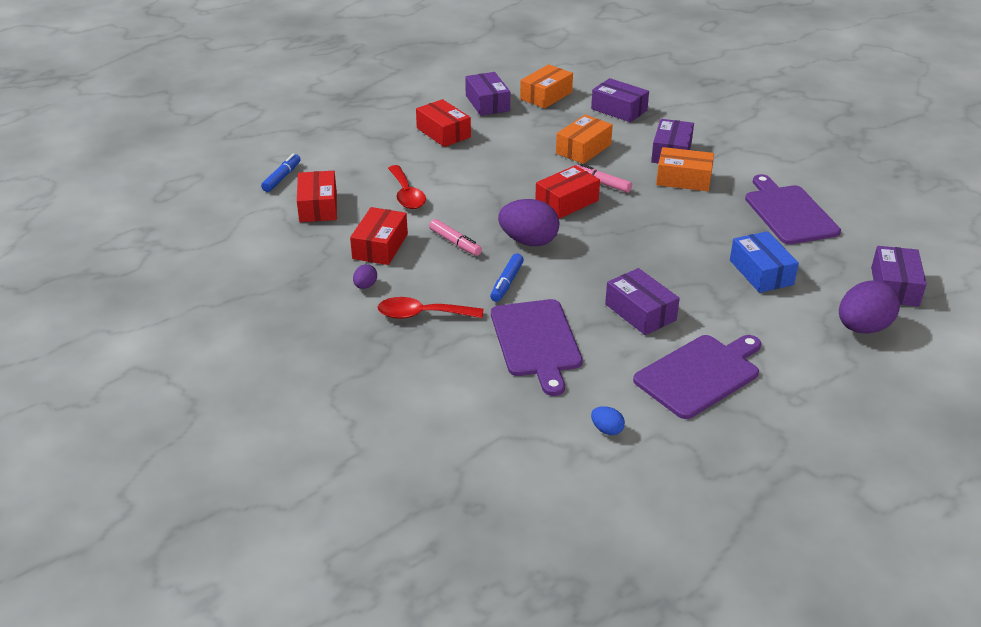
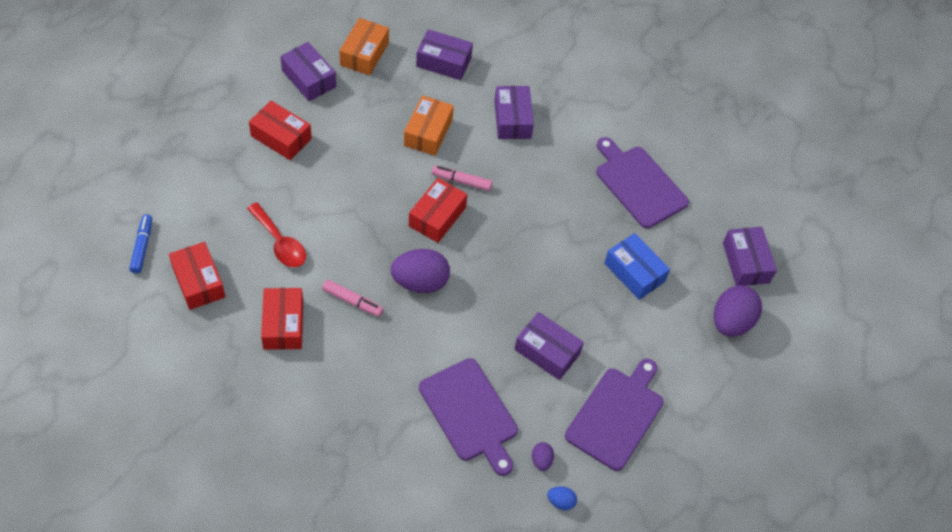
camera: 25 degrees left, 20 degrees up
purple egg [353,264,377,289] -> purple egg moved to [532,442,554,471]
red spoon [378,297,483,319] -> none
blue marker [490,254,524,302] -> none
orange box [656,147,714,191] -> none

